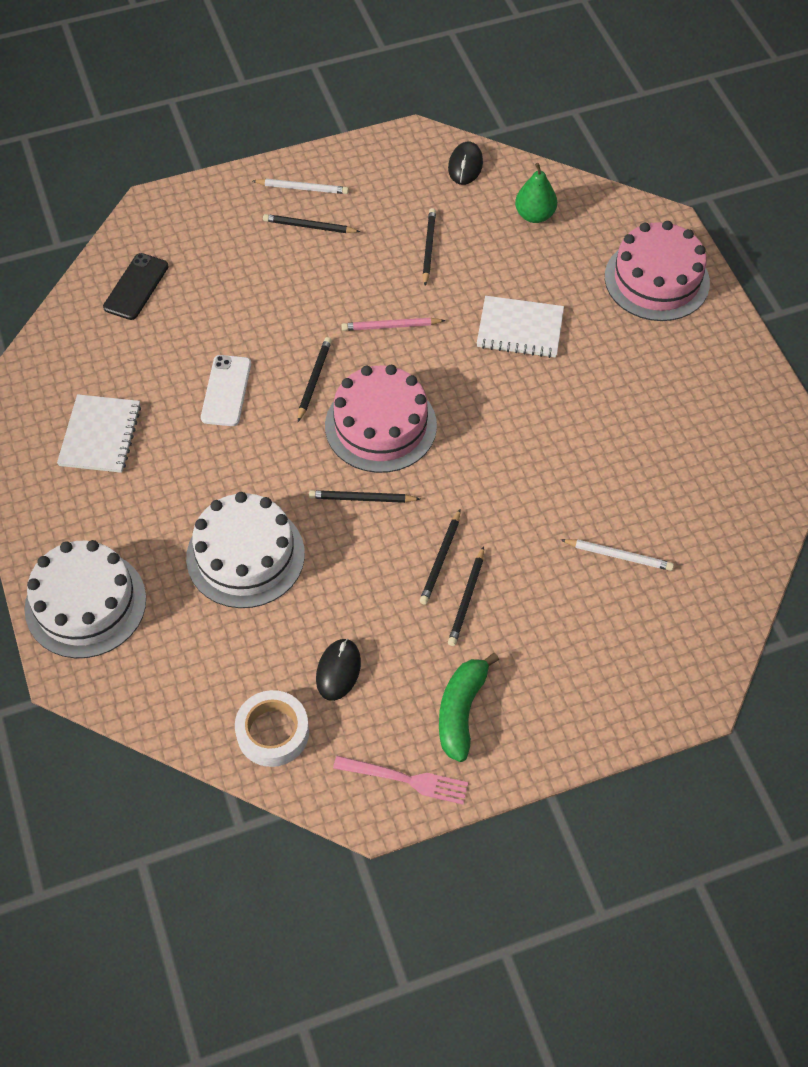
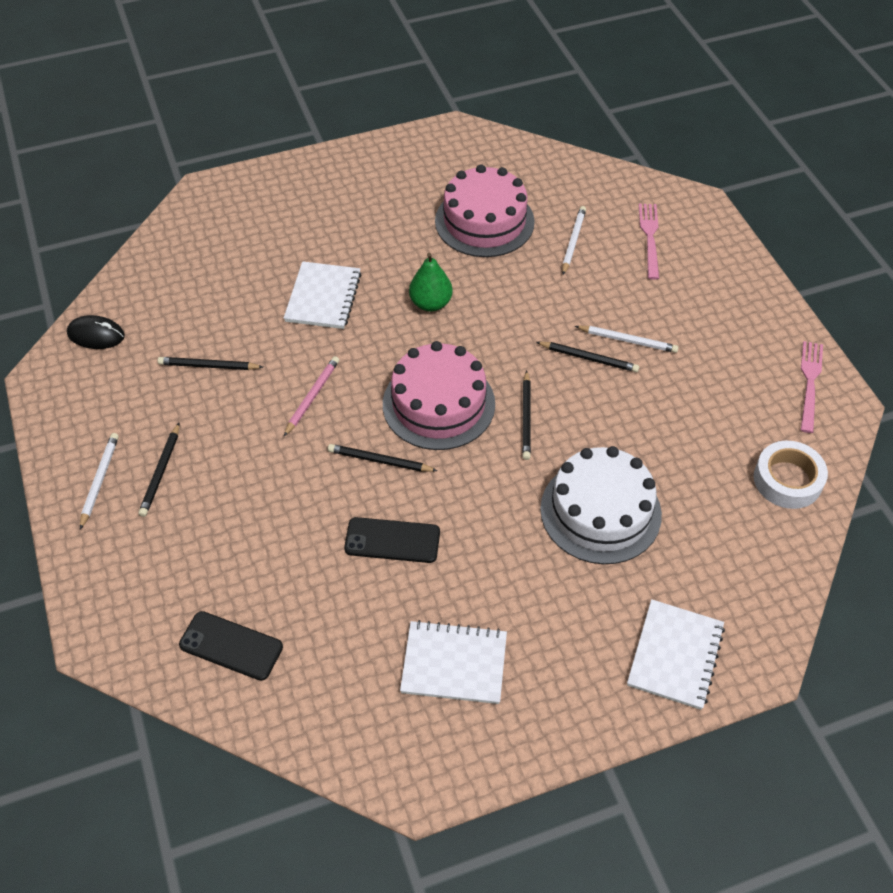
camera: 90 degrees left, 5 degrees down
white cake [25,540,146,658] -> white notebook [627,599,725,710]
white phone [201,355,251,426] -> black phone [344,517,440,563]
black mouse [316,639,361,701] -> none
pink pencil [342,318,446,331] -> pink pencil turned 150 degrees counterclockwise [284,356,339,436]
green banana [439,653,499,762] -> none
black pencil [448,546,484,646] -> white pencil [575,326,679,353]
green pear [515,163,557,223] -> green pear moved to [409,253,453,312]
pink cake [605,221,710,321] -> pink cake moved to [435,164,535,257]
none -> pink fork [639,204,659,280]

